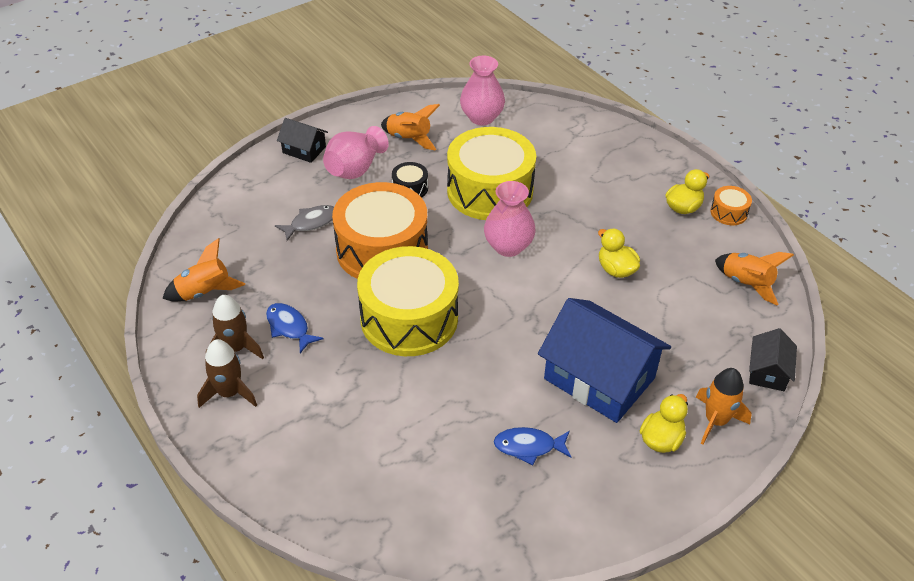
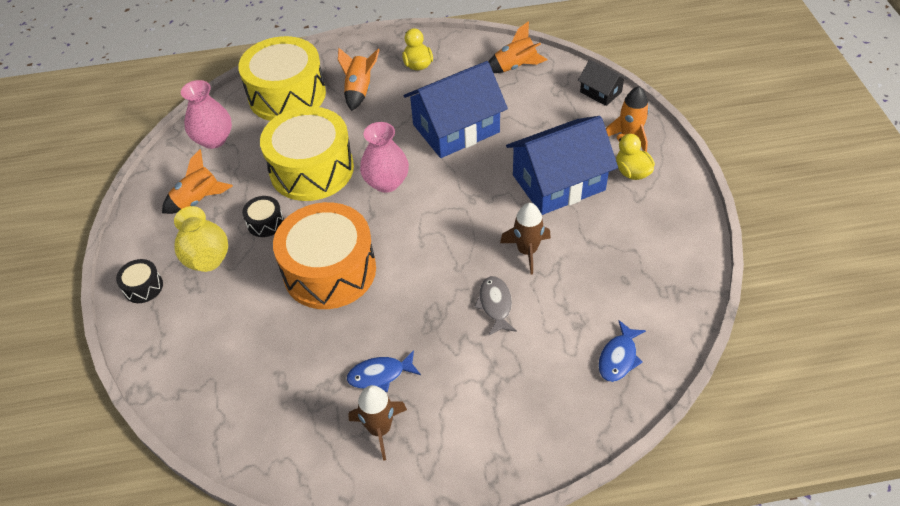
camera: 60 degrees left, 5 degrees up
orange rocket [163,238,245,301] -> orange rocket moved to [338,48,380,111]
brown rocket [197,339,257,408] -> brown rocket moved to [500,203,551,275]
grey fish [275,205,334,241] -> grey fish moved to [474,276,517,335]
black house [277,118,328,163] -> black drum [116,259,163,303]
pink vase [323,126,389,179] -> yellow vase [174,206,228,272]
yellow drum [357,246,459,356] -> yellow drum moved to [238,36,326,121]
blue fish [494,427,571,465] -> blue fish moved to [598,320,646,382]
yellow duck [598,229,640,278] -> blue house [403,61,508,158]
orange drum [711,186,752,225] -> none

